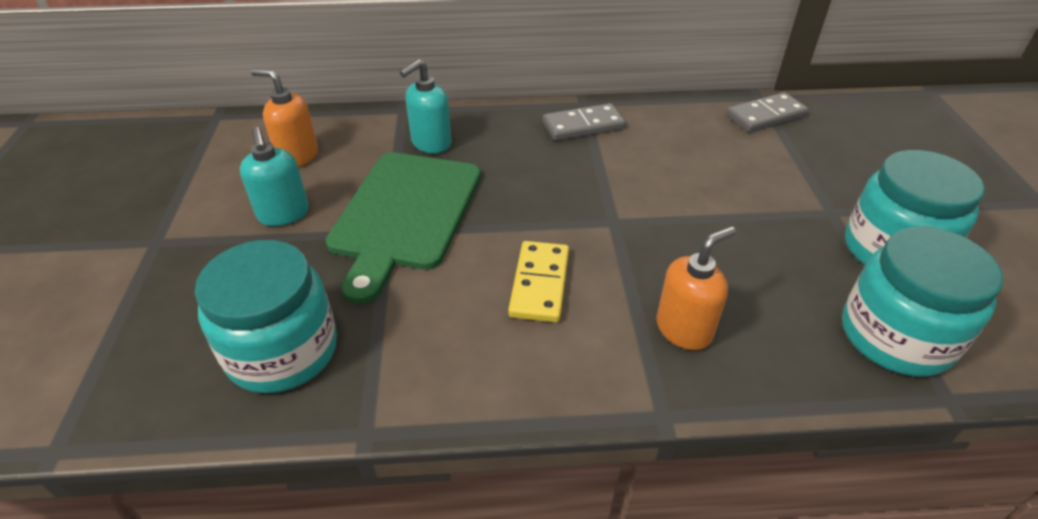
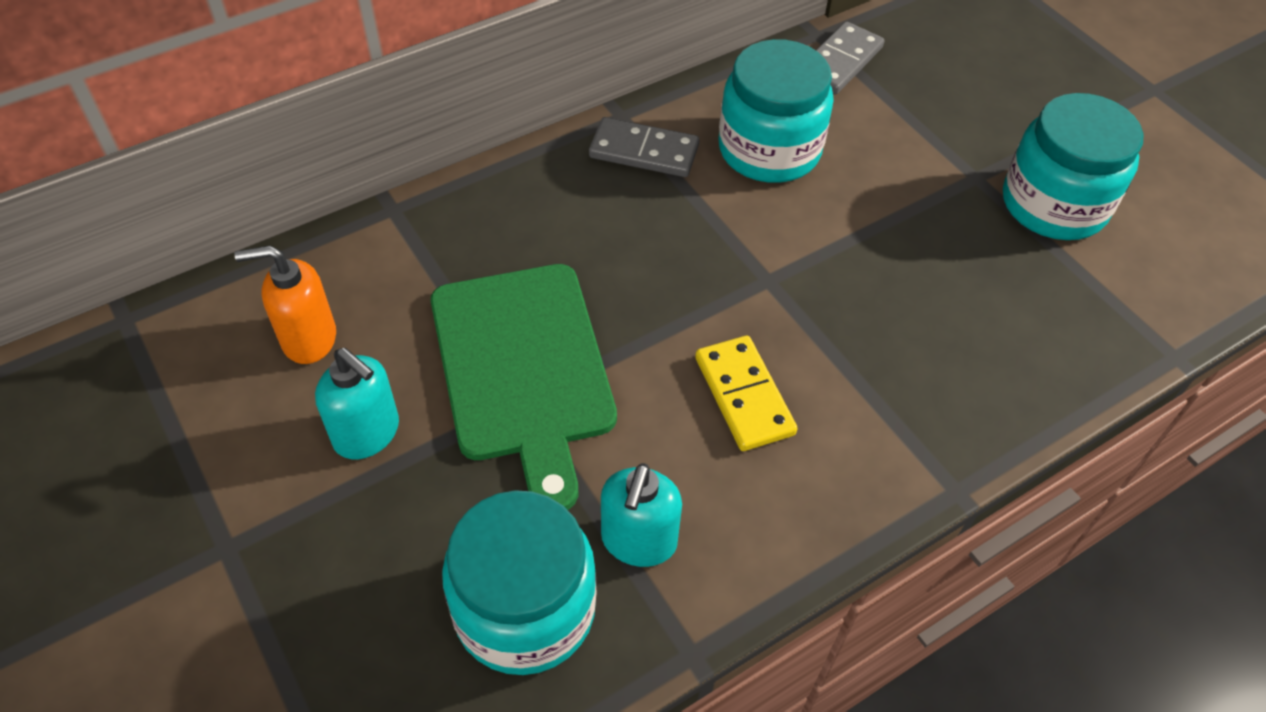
camera: 30 degrees left, 10 degrees up
turquoise soap dispenser [400,59,452,154] -> turquoise soap dispenser moved to [601,463,682,567]
grey domino [543,103,625,141] -> grey domino turned 60 degrees clockwise [589,117,699,177]
orange soap dispenser [656,226,736,350] -> none
turquoise jar [842,227,1003,377] -> turquoise jar moved to [718,39,834,183]

